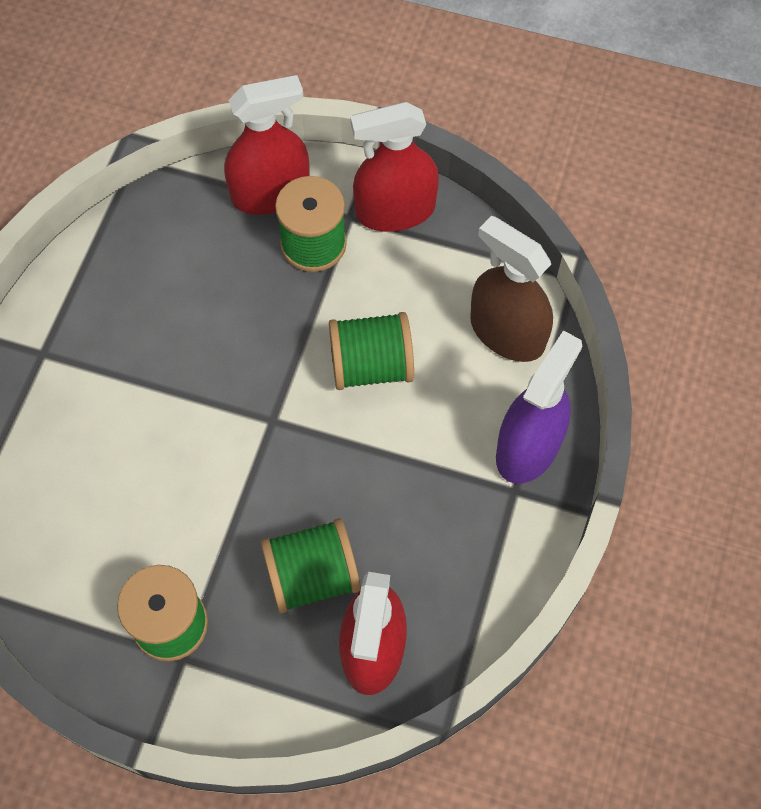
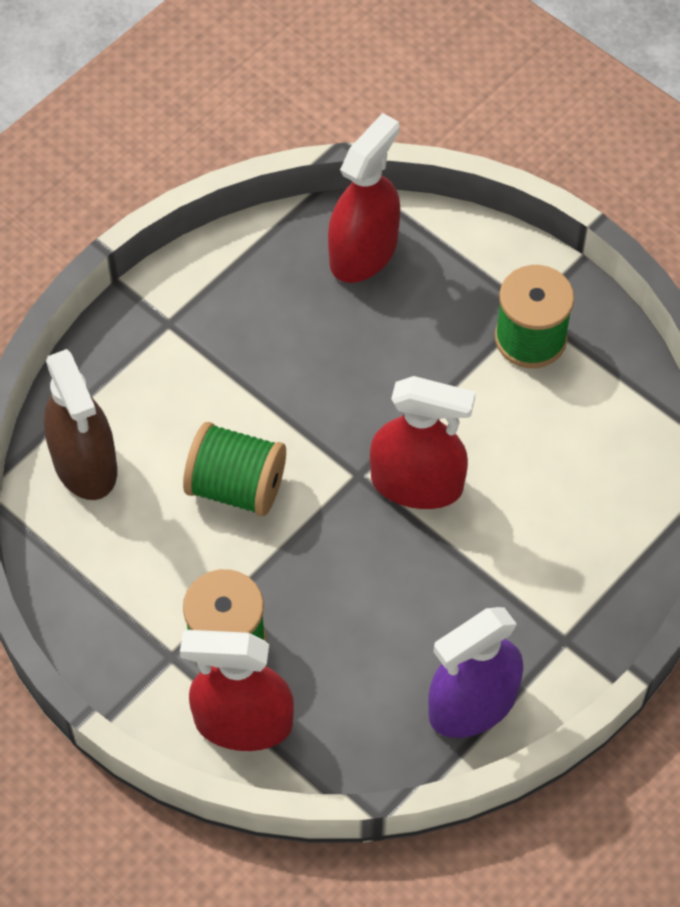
camera: 155 degrees left, 5 degrees down
green spool [261,518,361,613] -> none
red spray bottle [350,102,439,232] -> red spray bottle moved to [370,376,476,509]
purple spray bottle [496,330,582,484] -> purple spray bottle moved to [428,607,523,738]

